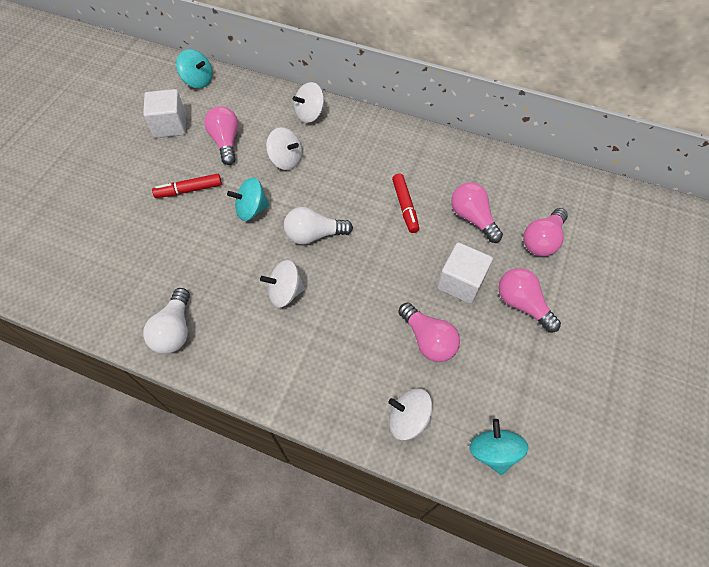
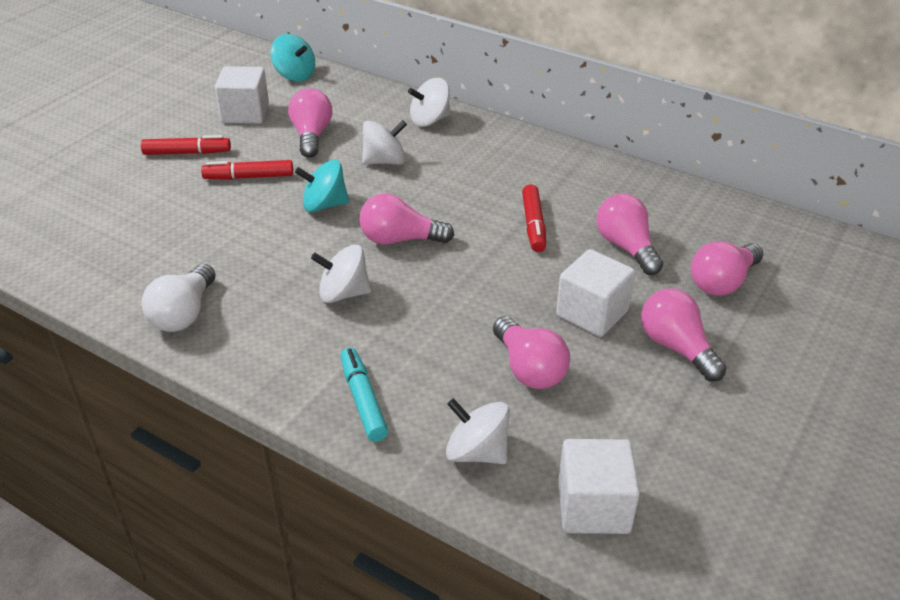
camera: 10 degrees right, 20 degrees down
white spinning top [266,127,302,170] -> white spinning top turned 60 degrees counterclockwise [362,120,407,164]
white light bulb [284,207,353,245] -> pink light bulb [359,193,454,245]
turquoise spinning top [469,419,529,475] -> white cube [558,439,640,534]
none -> red marker [141,135,231,155]
none -> turquoise marker [340,348,388,442]

